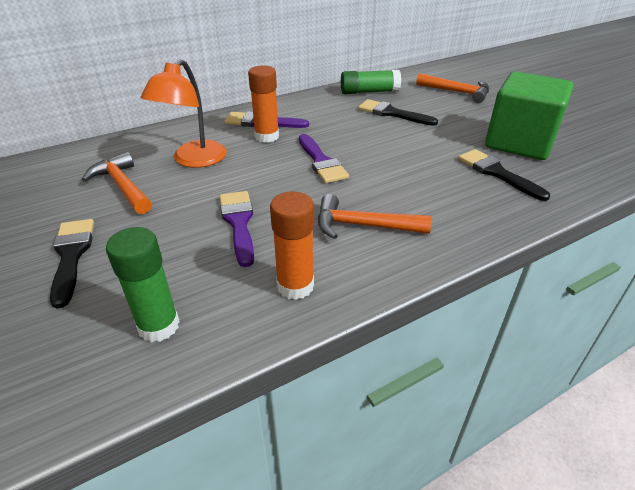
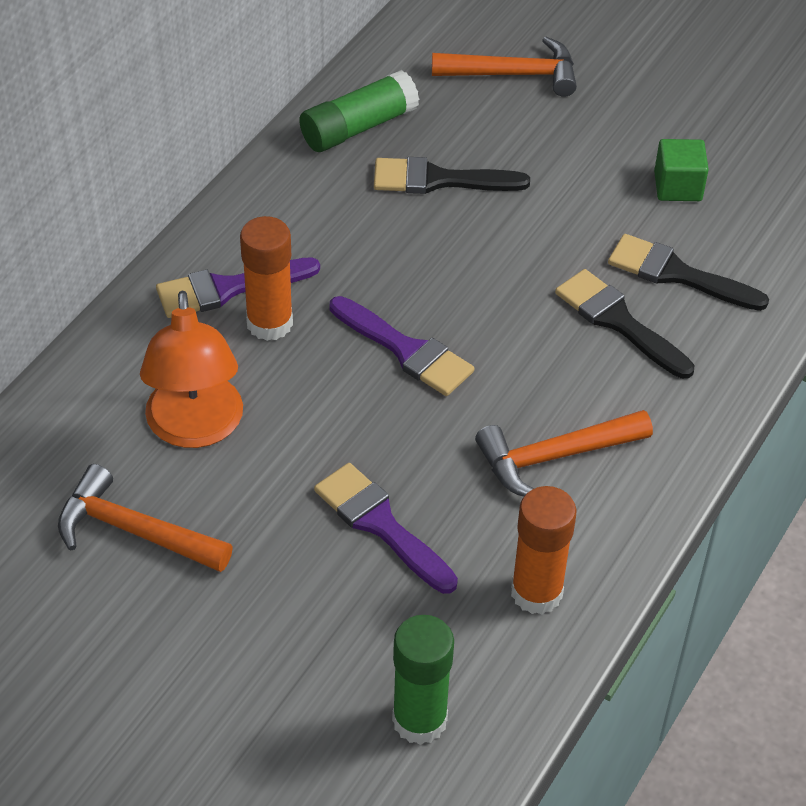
camera: 30 degrees left, 10 degrees up
black brush [50,219,94,309] -> black brush moved to [555,269,694,379]
green cube [485,72,573,160] -> green cube [654,139,709,201], size x0.44

